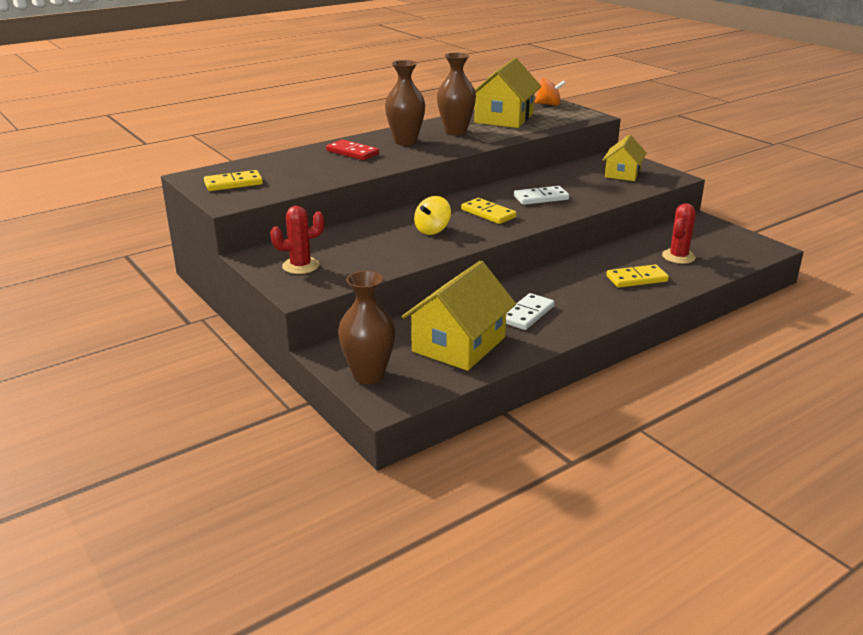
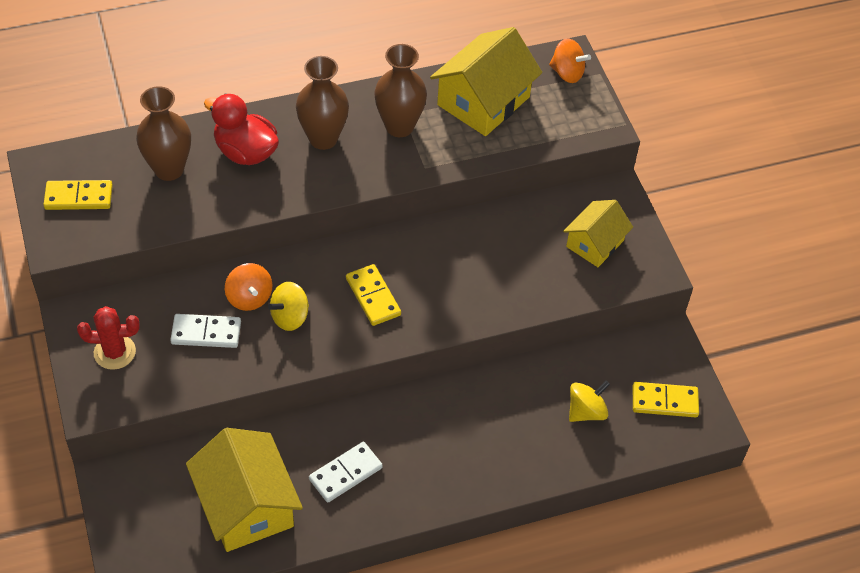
camera: 15 degrees right, 25 degrees up
red domino [326,139,379,160] -> red duck [204,93,279,165]
brown vase [338,271,396,384] -> brown vase moved to [136,86,191,181]
yellow house [402,261,516,371] -> yellow house turned 75 degrees counterclockwise [186,428,303,552]
white domino [514,186,569,205] -> white domino moved to [170,314,241,348]
yellow domino [606,264,669,288] -> yellow domino moved to [633,382,699,417]
red cactus [662,203,696,264] -> yellow spinning top [569,380,610,422]
none -> orange spinning top [225,263,273,311]

